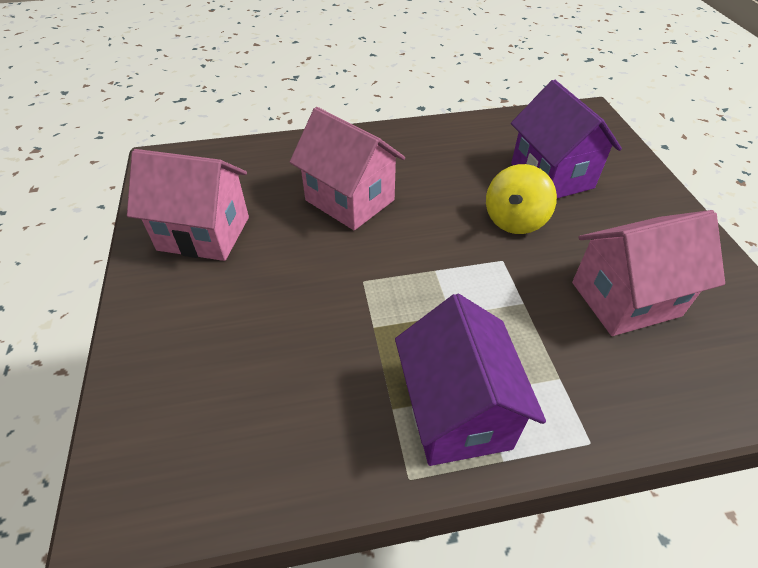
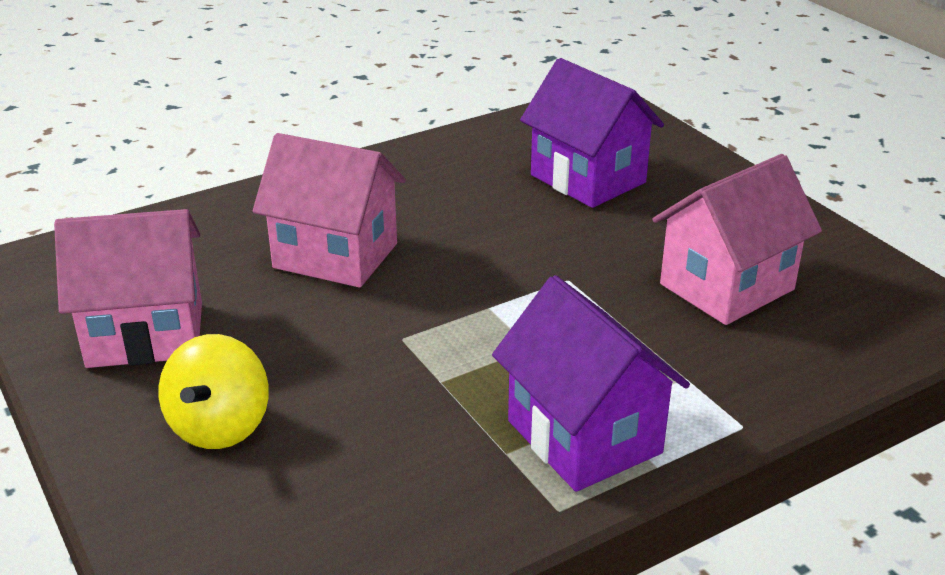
camera: 20 degrees left, 15 degrees down
yellow spinning top [486,164,557,234] -> yellow spinning top moved to [159,334,269,449]

